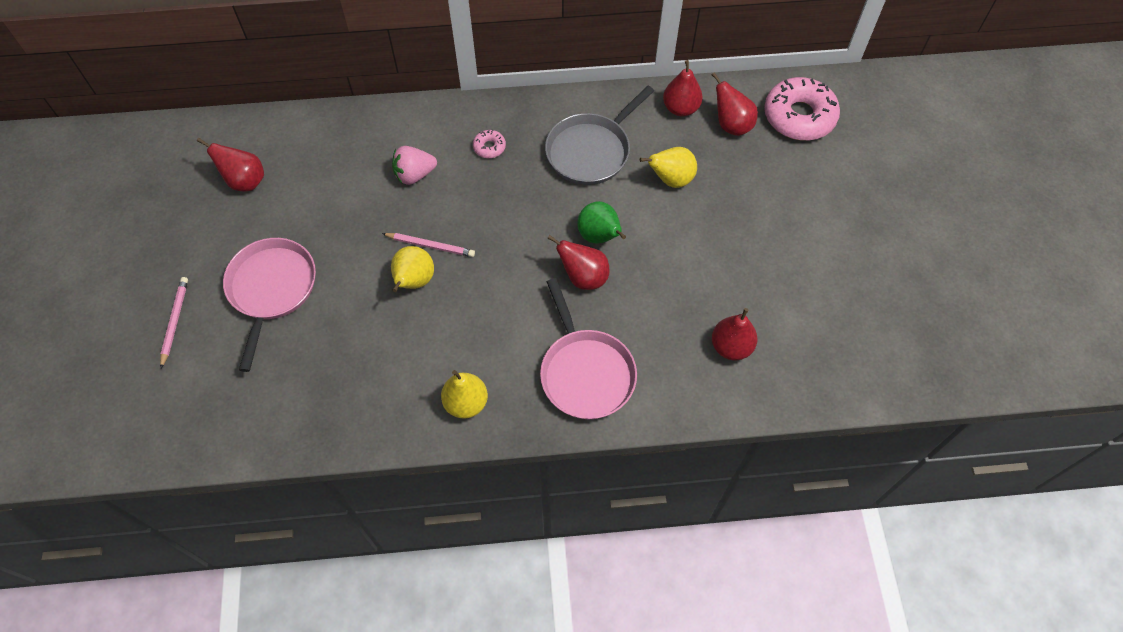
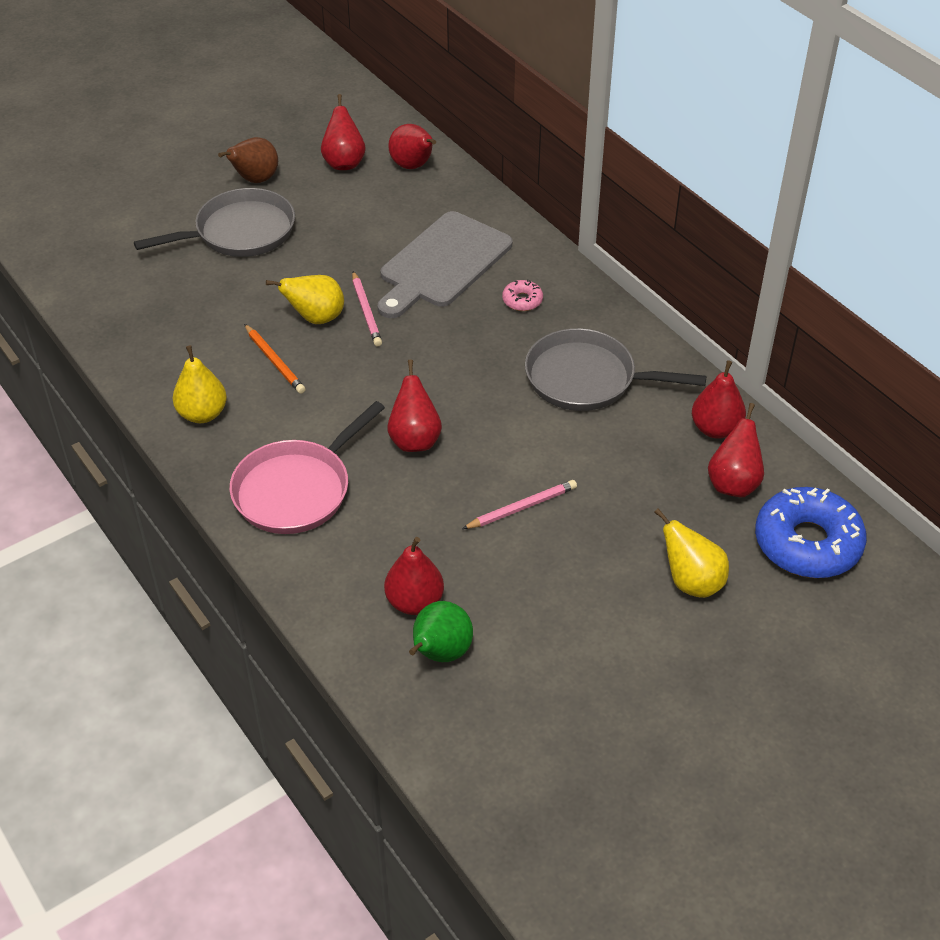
camera: 60 degrees right, 15 degrees down
pink pencil [160,277,188,368] -> pink pencil moved to [462,480,577,529]
pink pan [223,238,316,372] -> grey pan [134,188,295,257]
pink strawberry [392,146,437,185] -> grey cutting board [378,211,512,318]
green pear [577,201,626,244] -> green pear moved to [409,601,473,662]
yellow pear [640,147,697,188] -> yellow pear moved to [654,508,729,598]
pink donut [764,77,840,141] -> blue donut [755,487,867,578]
none -> brown pear [218,137,278,183]
none -> orange pencil [244,324,306,394]
none -> red pear [388,124,436,169]

